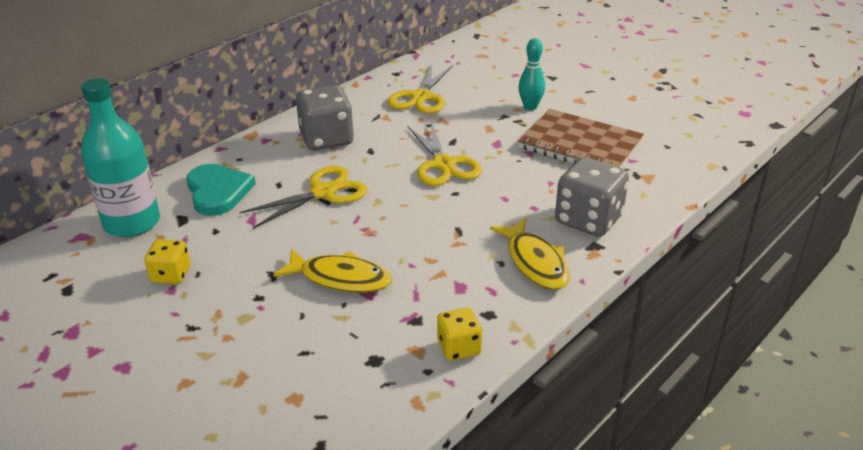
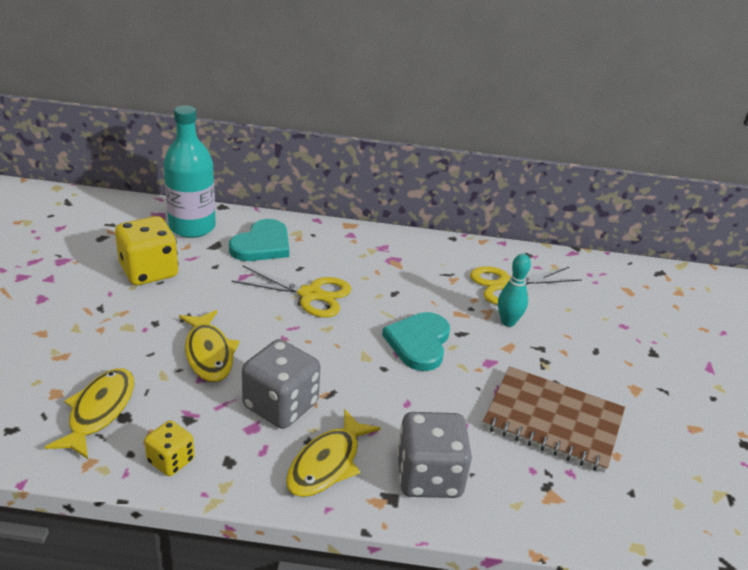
camera: 50 degrees right, 0 degrees up
yellow dice [144,239,191,284] -> yellow dice [115,216,178,285], size x1.77
grey dice [296,85,354,151] -> grey dice moved to [242,339,320,429]
yellow scissors [407,122,482,186] -> turquoise heart [382,312,450,371]
turquoise bowling pin [518,38,545,110] -> turquoise bowling pin moved to [498,254,531,327]
brown notebook [518,109,644,168] -> brown notebook turned 60 degrees counterclockwise [483,366,625,473]
none -> yellow fish [45,368,134,459]

